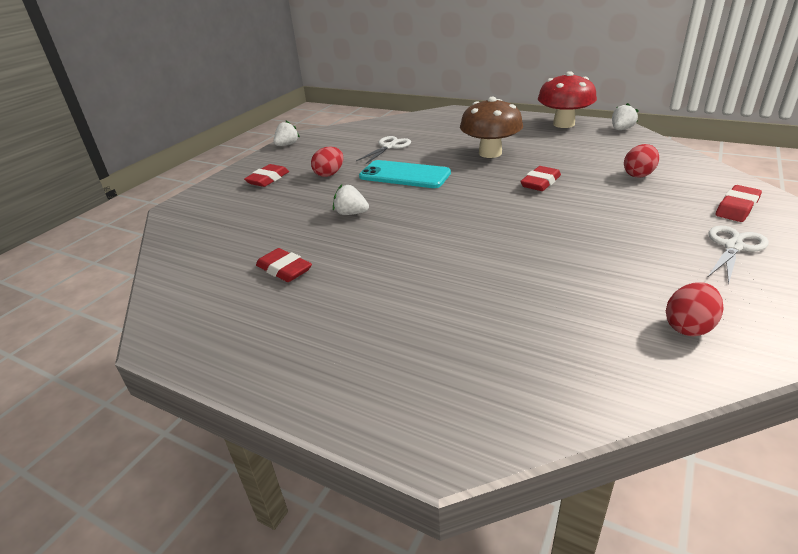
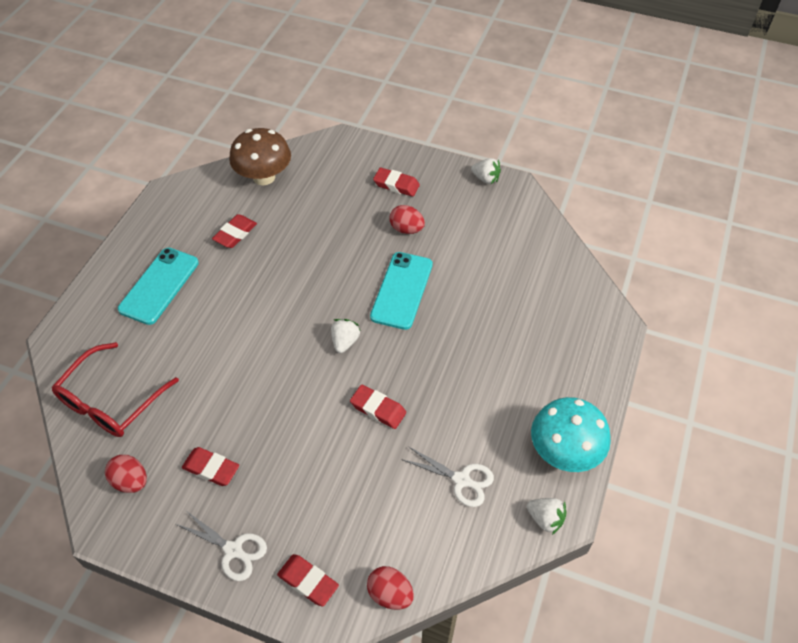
camera: 80 degrees right, 20 degrees up
white strawberry [333,184,369,215] -> white strawberry moved to [331,319,361,353]
white scissors [356,136,411,164] -> white scissors moved to [401,446,494,507]
brown mushroom [460,97,523,158] -> brown mushroom moved to [229,128,291,185]
red mushroom [538,71,597,128] -> turquoise mushroom [531,397,611,472]
red egg [624,144,659,178] -> red egg moved to [367,566,414,610]
none -> red glasses [52,342,179,437]
none -> turquoise phone [118,248,199,325]
none -> red eraser [182,447,239,486]

